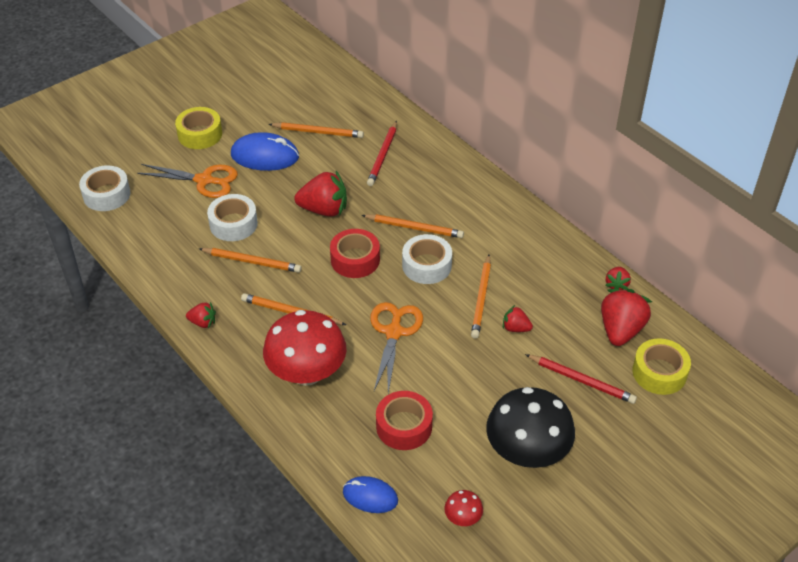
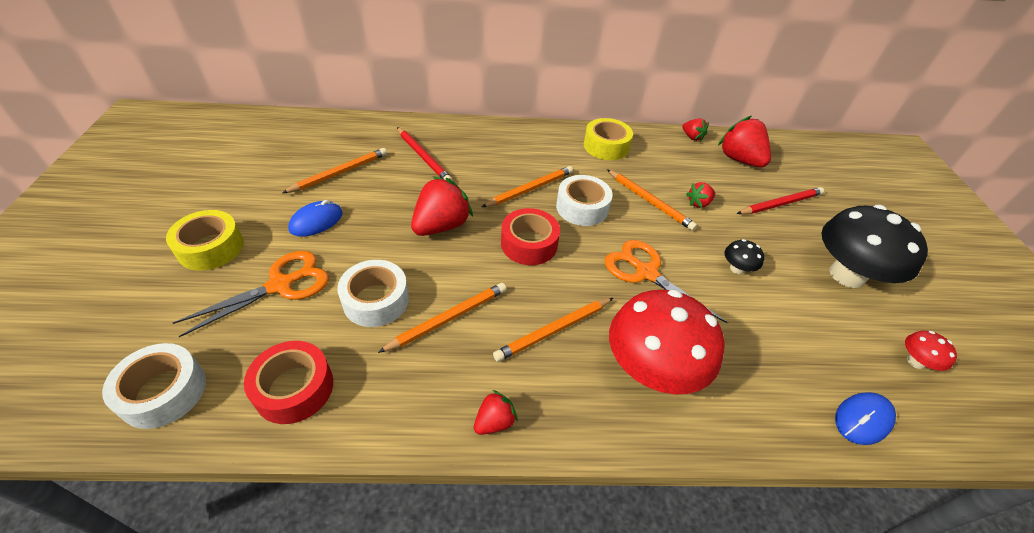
camera: 55 degrees left, 0 degrees up
blue mouse [231,132,299,171] -> blue mouse [288,200,342,237], size x0.63
red tape [376,391,433,450] -> red tape moved to [244,341,333,424]
yellow tape [632,338,691,395] -> yellow tape moved to [584,118,633,160]
none -> black mushroom [724,239,764,274]

